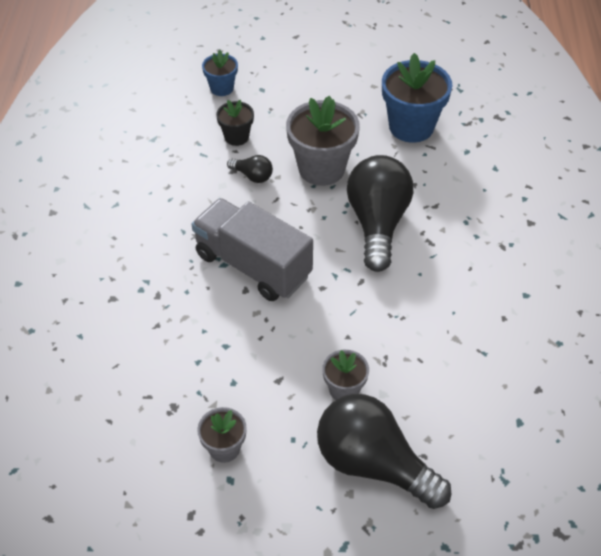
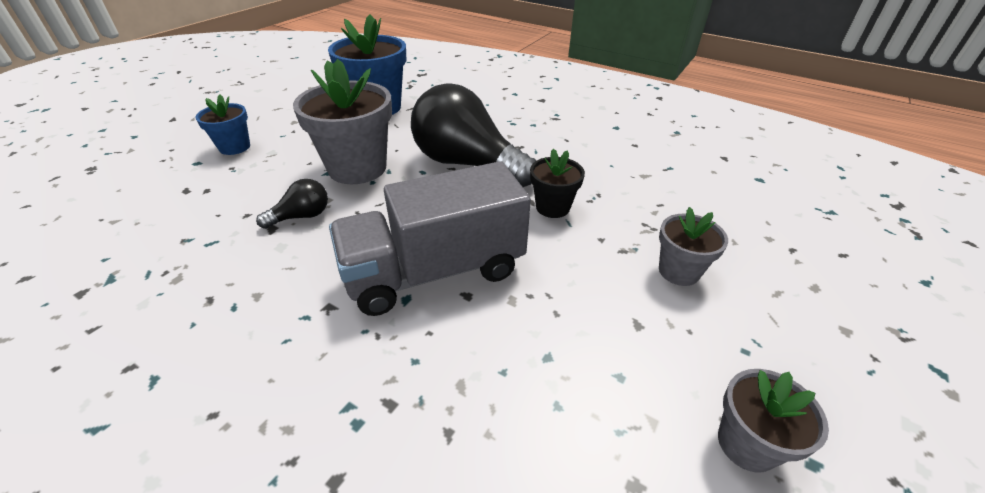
camera: 60 degrees left, 10 degrees down
blue flower pot [202,50,238,96] -> blue flower pot moved to [195,95,250,155]
black flower pot [216,100,254,146] -> black flower pot moved to [530,149,585,218]
black light bulb [317,394,451,509] -> none

